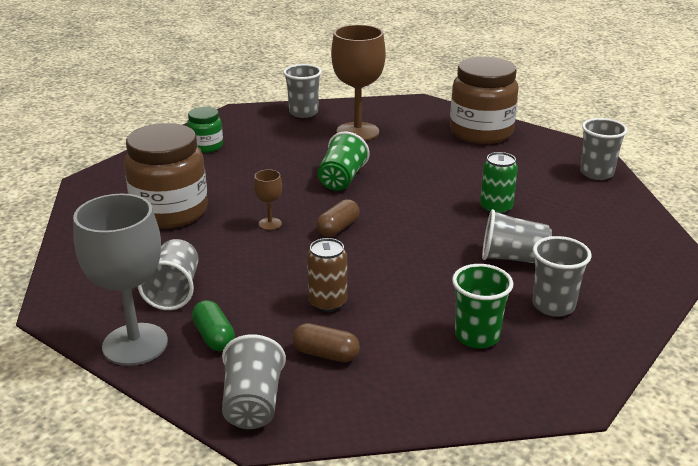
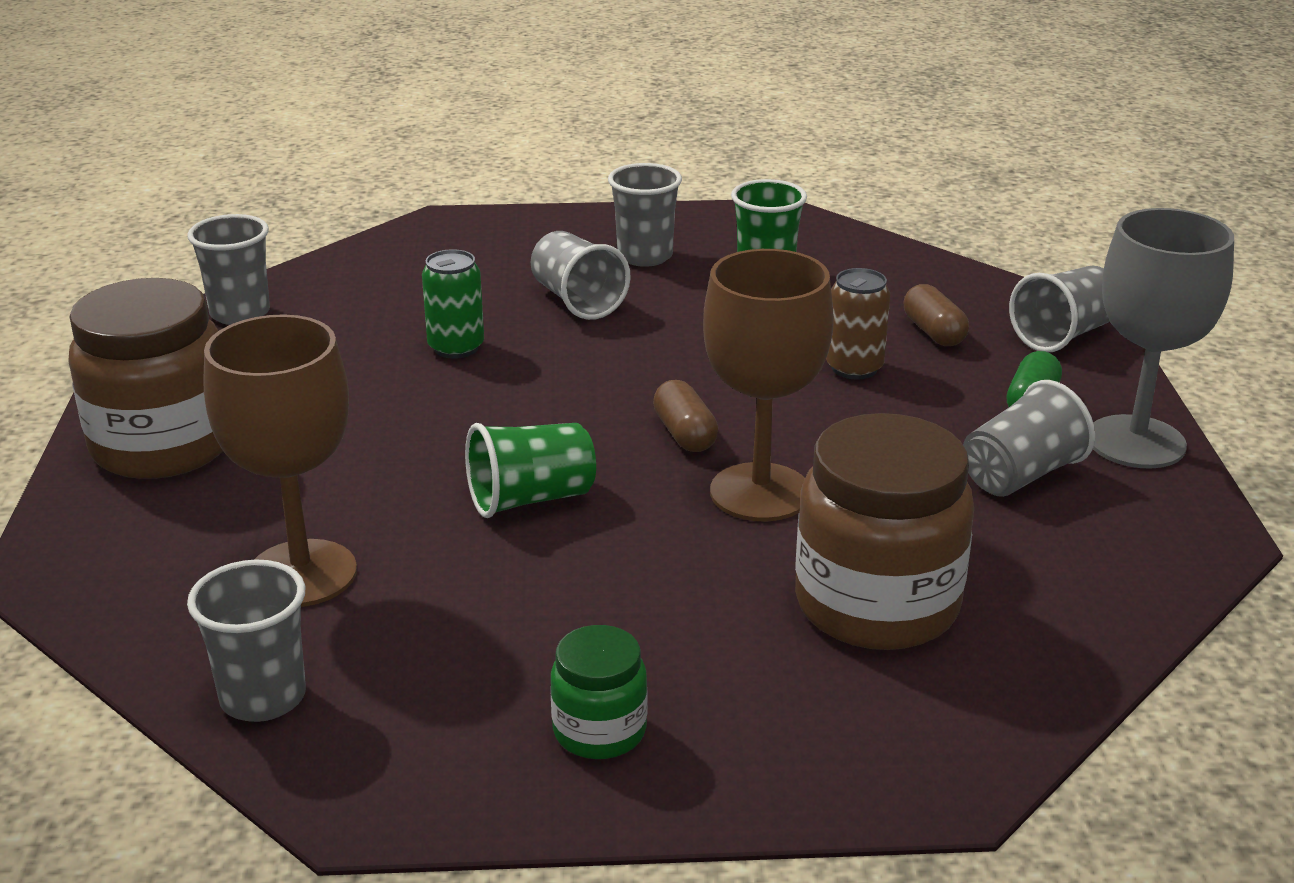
camera: 130 degrees left, 0 degrees up
brown goblet [254,169,282,230] -> brown goblet [703,249,834,521], size x2.26
brown capsule [316,199,360,237] -> brown capsule turned 75 degrees clockwise [653,380,718,452]

